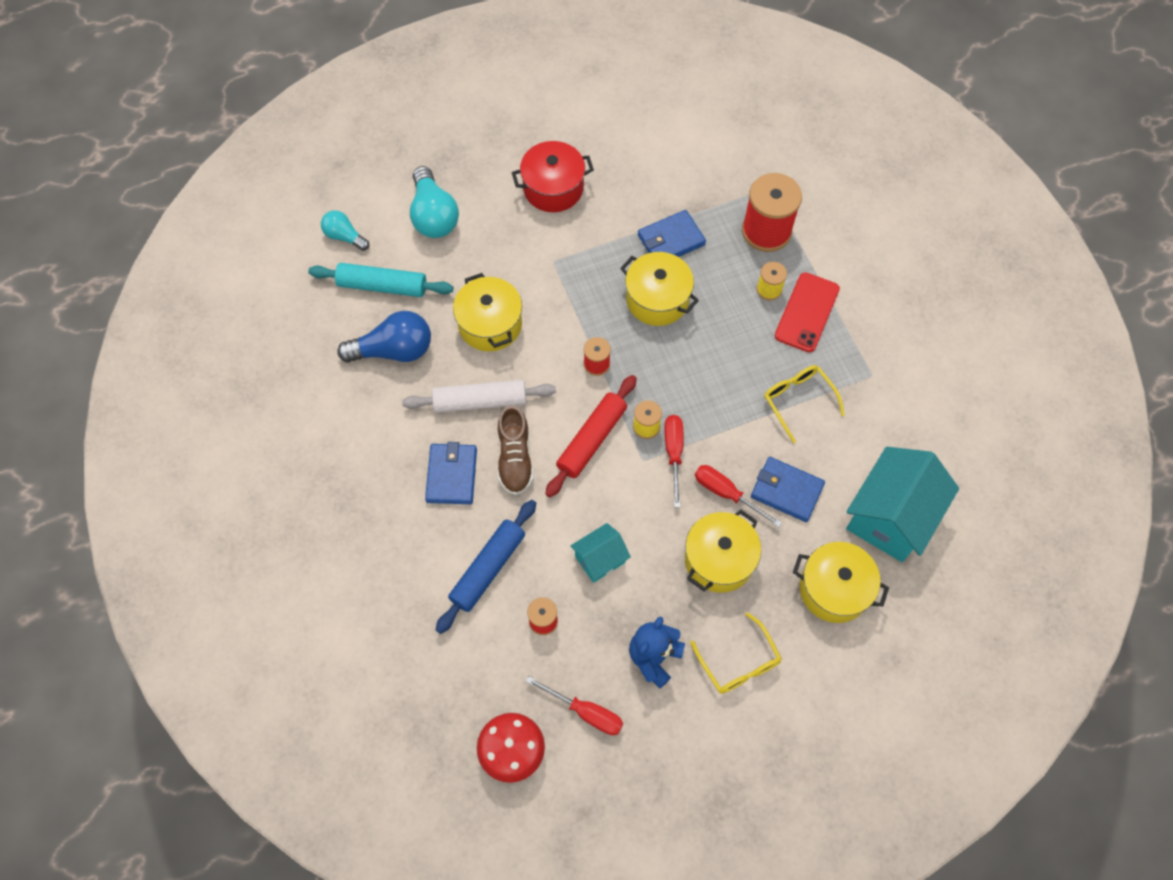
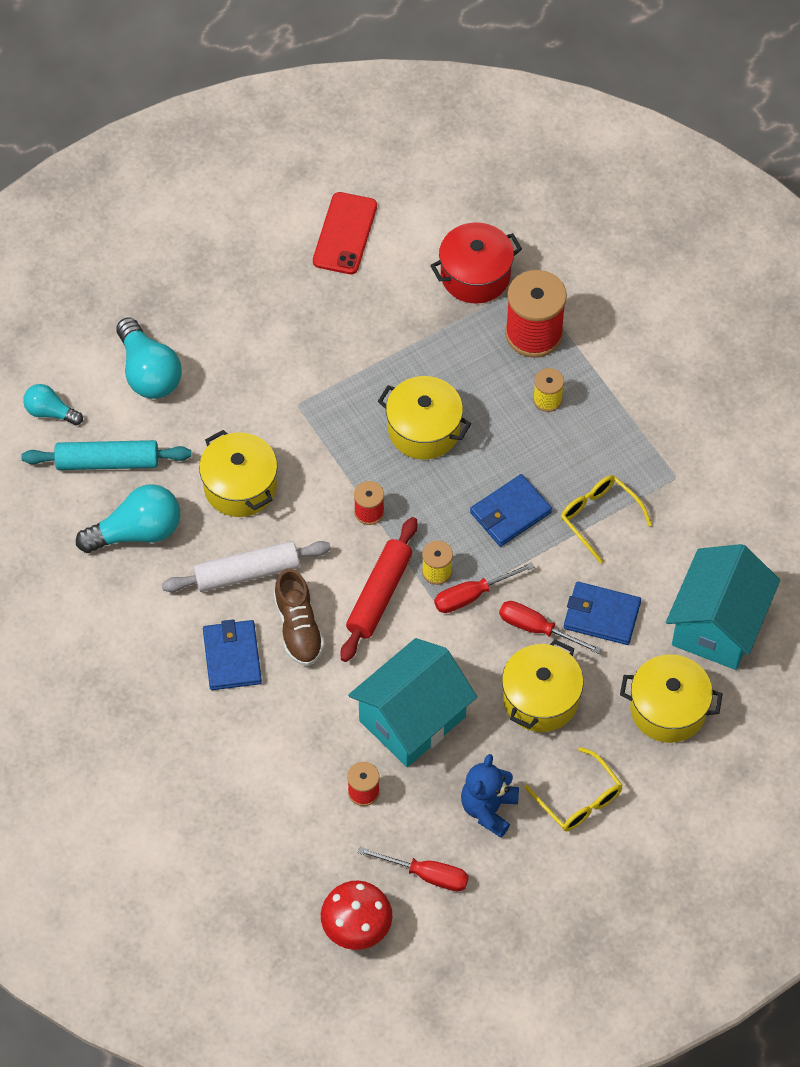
camera: 10 degrees left, 5 degrees down
blue light bulb [337,311,431,363] -> turquoise light bulb [76,484,180,553]
blue rolling pin [436,500,536,634] -> none
red pot [512,141,594,212] -> red pot moved to [430,222,522,304]
turquoise house [570,523,631,583] -> turquoise house [348,638,477,767], size x1.91
blue wallet [638,210,706,257] -> blue wallet moved to [470,474,552,547]
red screwdriver [664,415,684,508] -> red screwdriver turned 105 degrees counterclockwise [434,562,535,613]
red phone [775,272,840,352] -> red phone moved to [313,192,377,274]

